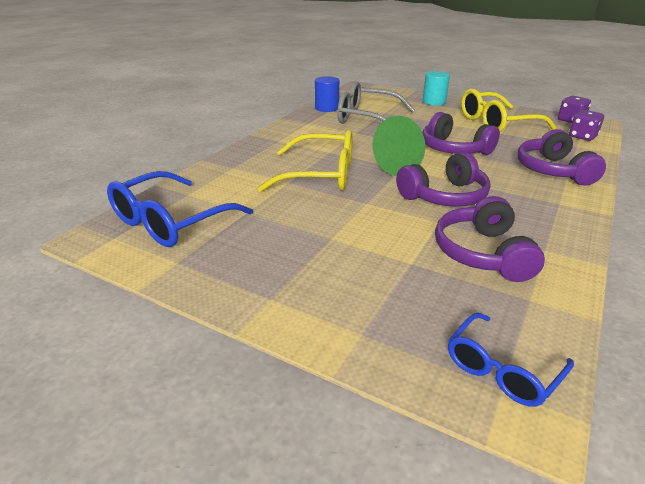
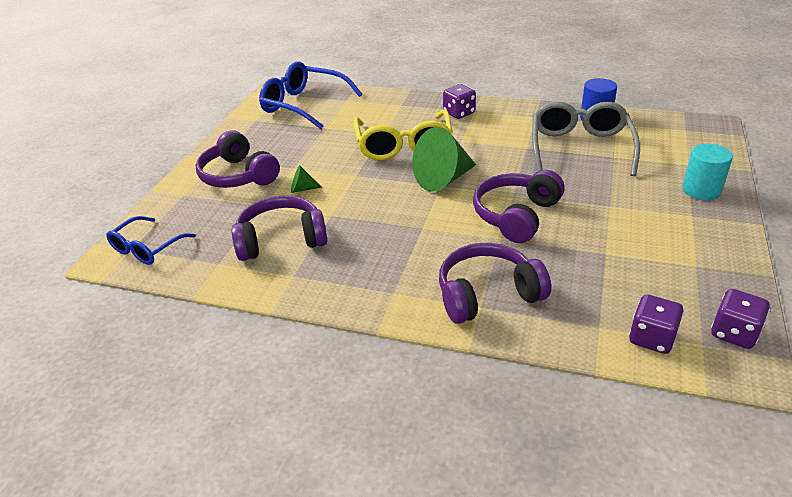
camera: 80 degrees right, 5 degrees up
purple headphones [396,152,491,207] -> purple headphones moved to [195,130,280,188]
blue glasses [448,313,574,407] -> blue glasses turned 90 degrees counterclockwise [106,216,196,265]
yellow glasses [461,88,556,132] -> none
none -> green cone [291,165,322,193]
none -> purple dice [443,84,476,119]

